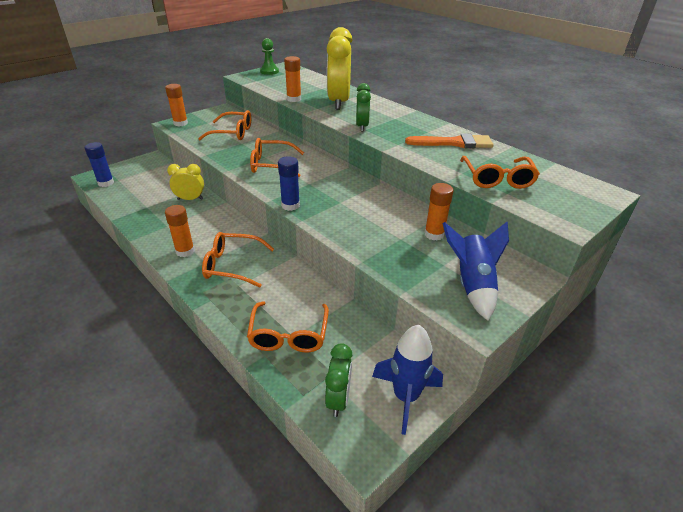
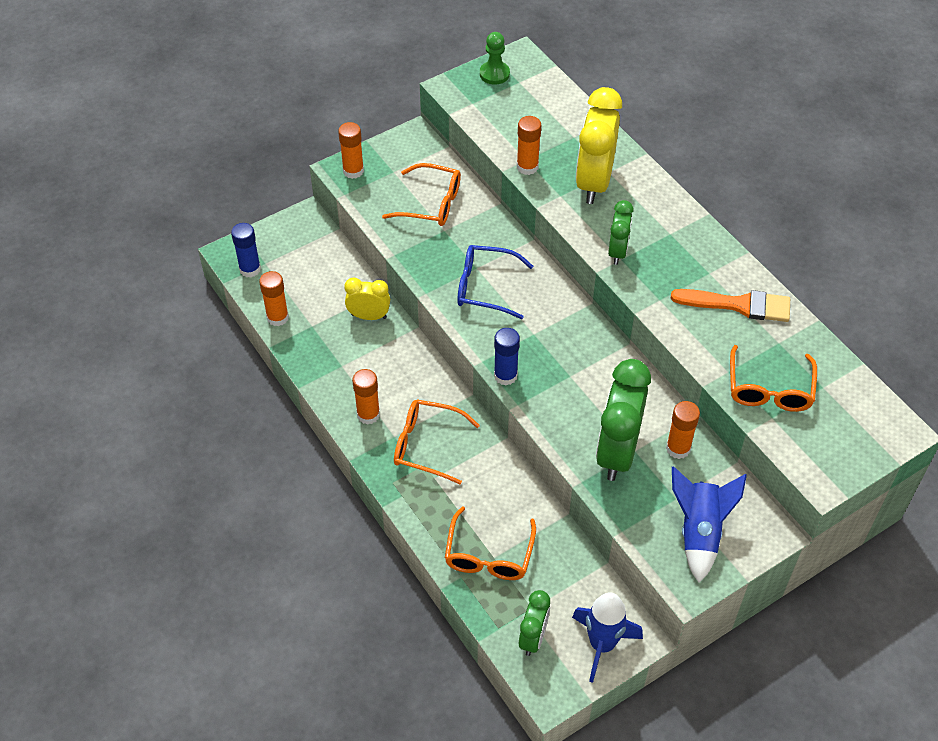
camera: 10 degrees right, 15 degrees up
orange glasses [250,138,304,177] -> blue glasses [457,245,533,319]
none -> orange glue stick [259,271,289,326]
none -> green clock [596,359,651,481]

